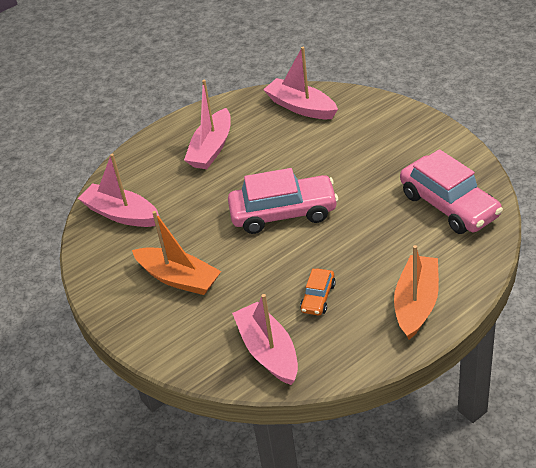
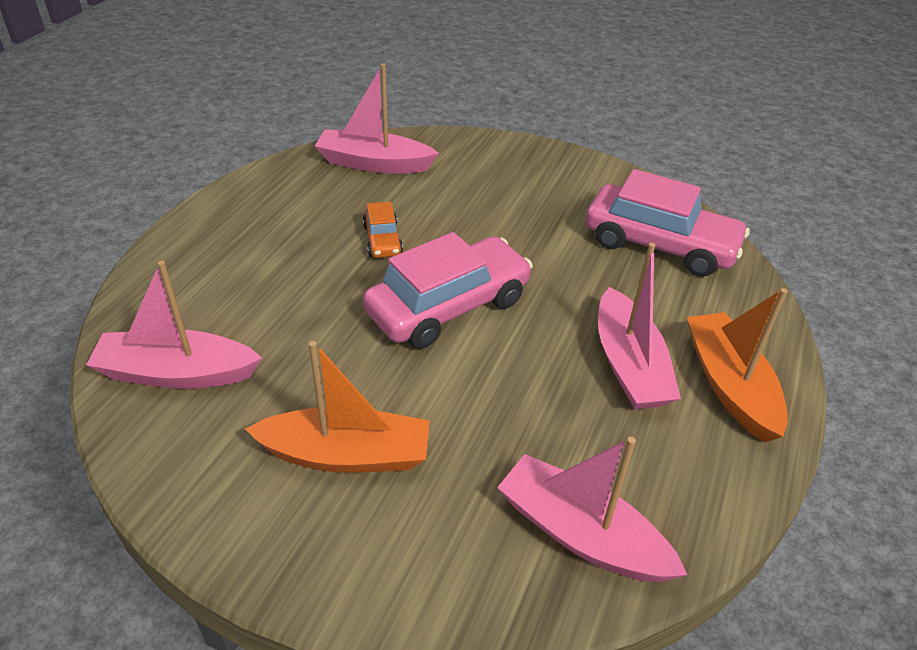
camera: 35 degrees left, 0 degrees up
pink boat [184,80,231,169] -> pink boat moved to [598,243,681,409]
orange car [300,268,336,315] -> orange car moved to [363,202,403,258]

